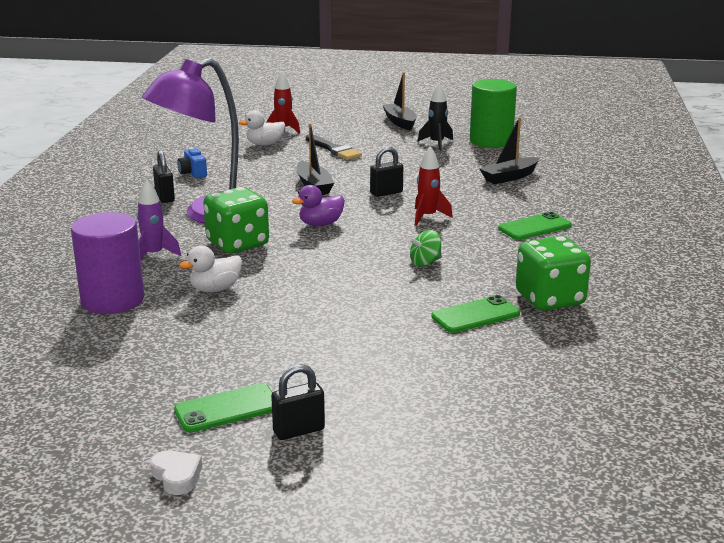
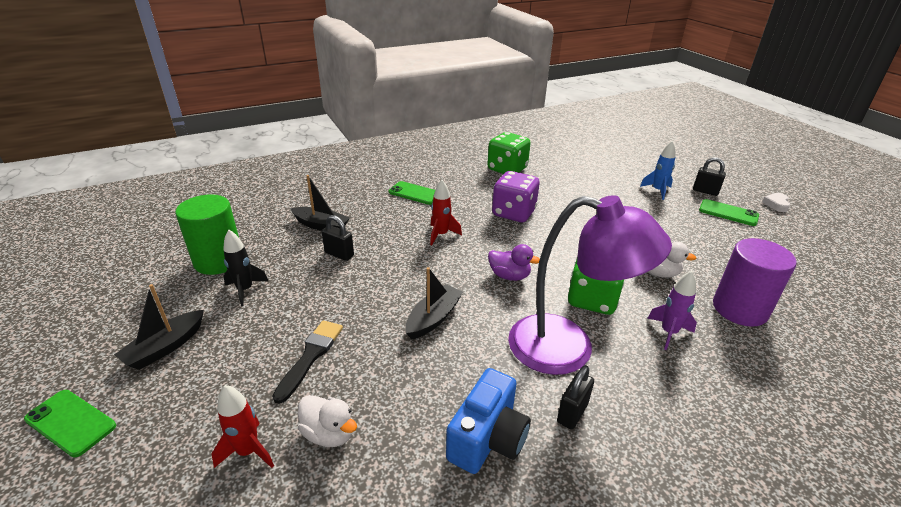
camera: 125 degrees left, 10 degrees up
blue camera [177,148,207,178] -> blue camera [446,368,531,474], size x1.81
black padlock [370,147,403,197] -> black padlock moved to [322,215,354,261]
green spinning top [409,230,442,266] -> purple dice [492,171,540,222]
green phone [431,295,520,333] -> green phone moved to [24,390,116,458]
none -> blue rocket [640,141,676,200]

